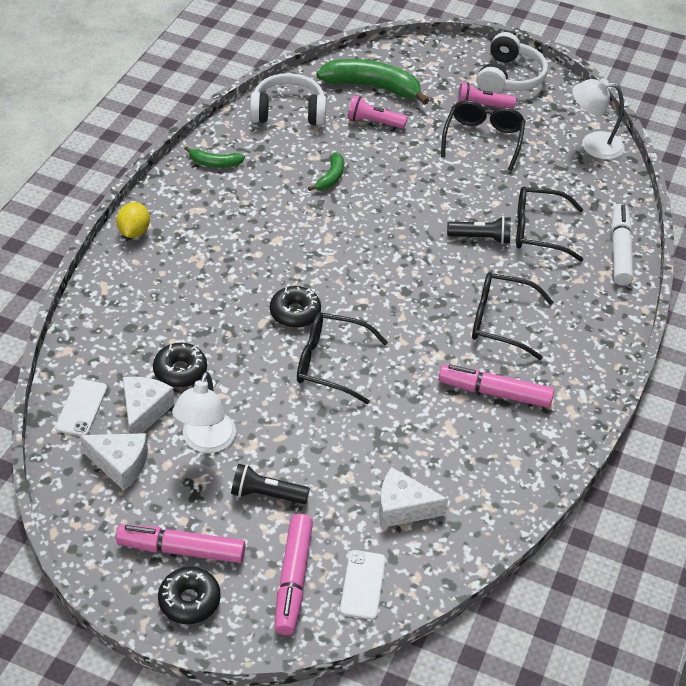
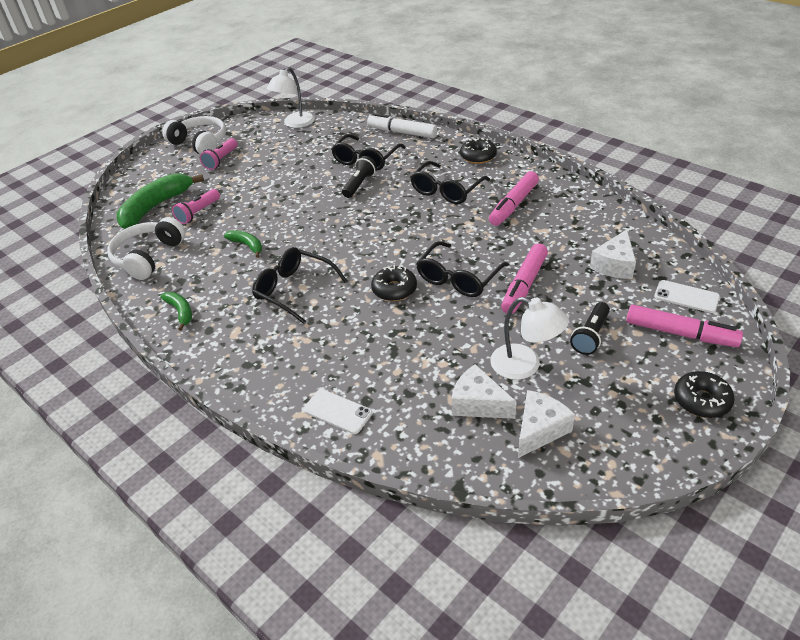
camera: 65 degrees left, 5 degrees down
white phone [55,379,107,436] -> white phone moved to [303,389,372,434]
yellow lemon [116,202,150,238] -> none
pink marker [116,525,245,563] -> pink marker moved to [501,243,548,314]
black donut [153,343,207,388] -> black donut moved to [460,137,497,164]
green banana [184,146,245,168] -> green banana turned 60 degrees counterclockwise [161,292,192,331]
black glasses [441,100,525,171] -> black glasses moved to [252,247,347,324]

